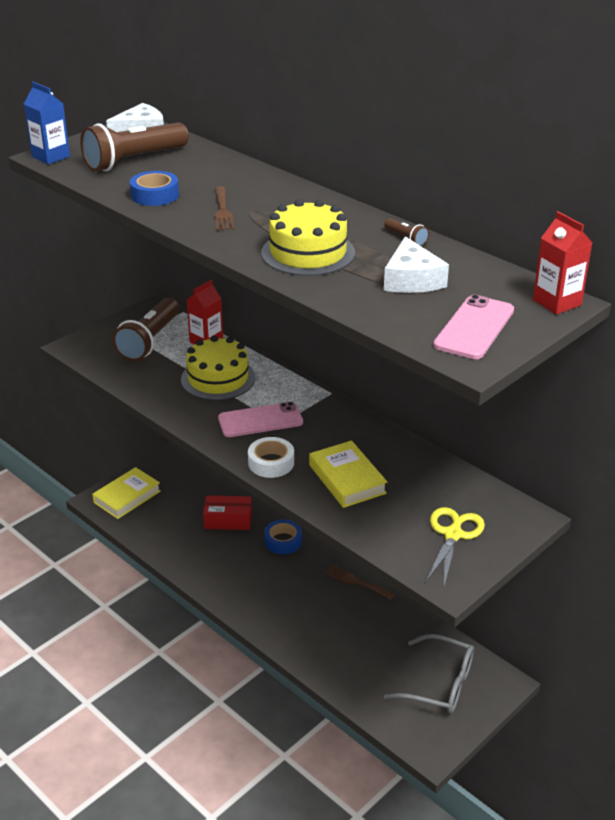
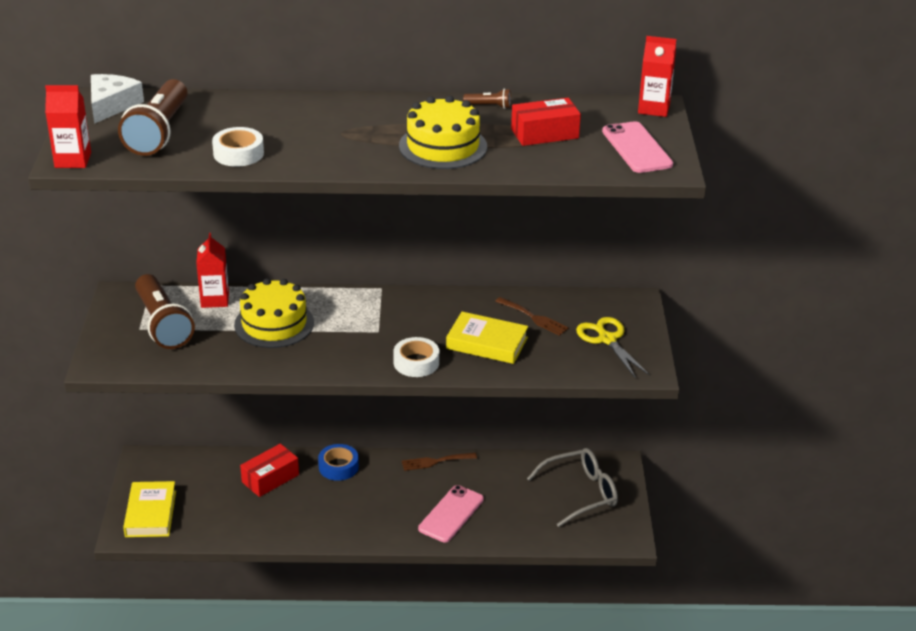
camera: 45 degrees left, 0 degrees up
blue carton [24,82,70,164] -> red carton [45,85,91,168]
blue tape [130,171,179,206] -> white tape [212,127,264,167]
brown fork [215,186,234,231] -> brown fork moved to [495,297,569,336]
pink phone [218,402,303,437] -> pink phone moved to [418,485,484,543]
white cheese [384,236,449,293] -> red box [511,98,581,146]

